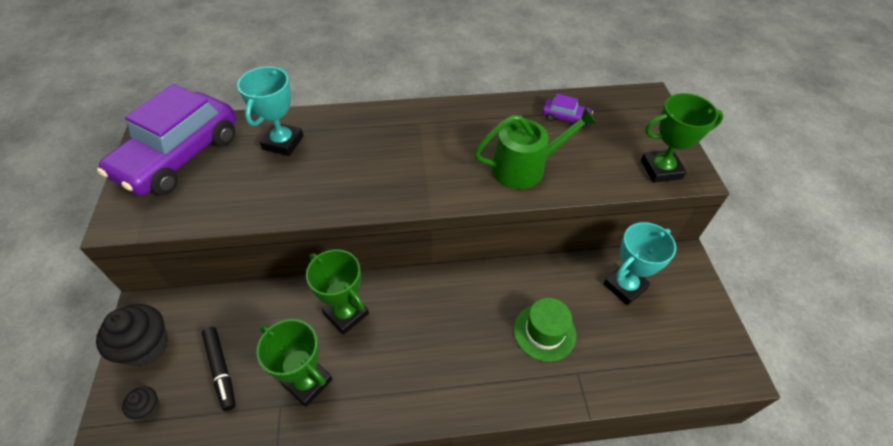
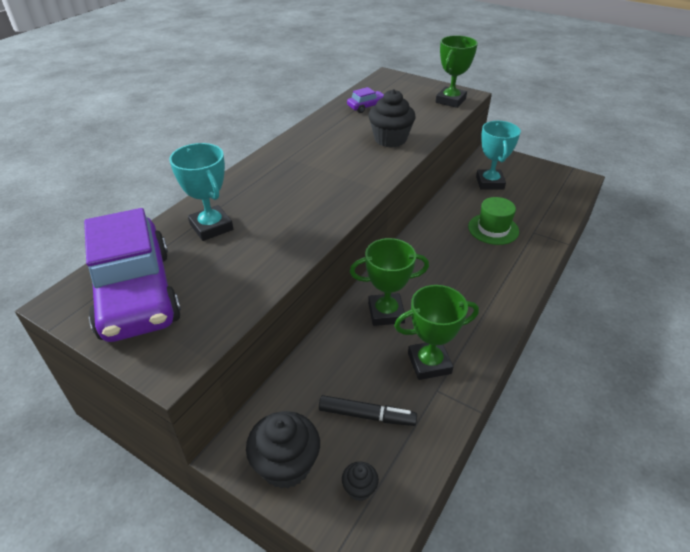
camera: 50 degrees left, 10 degrees down
green watering can [474,107,597,189] -> black cupcake [369,89,416,147]

